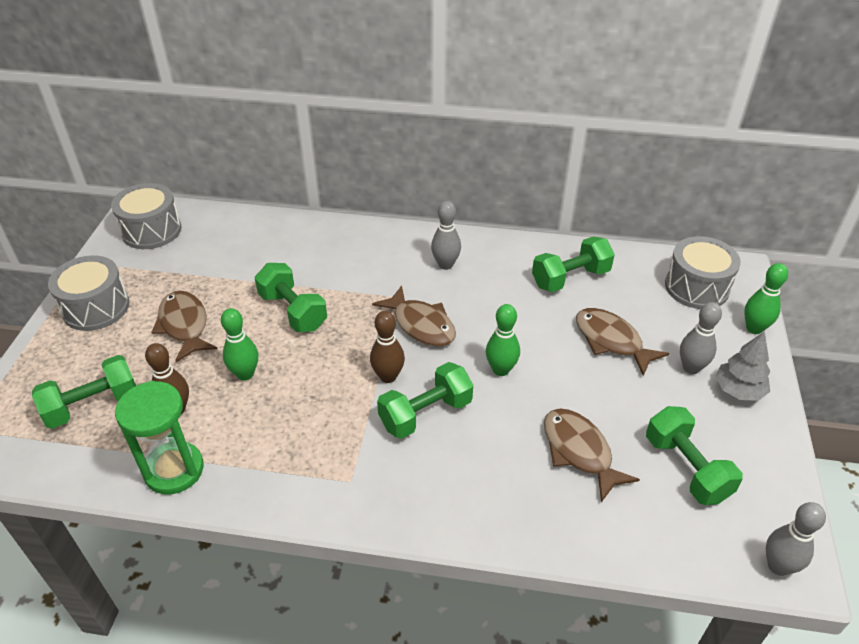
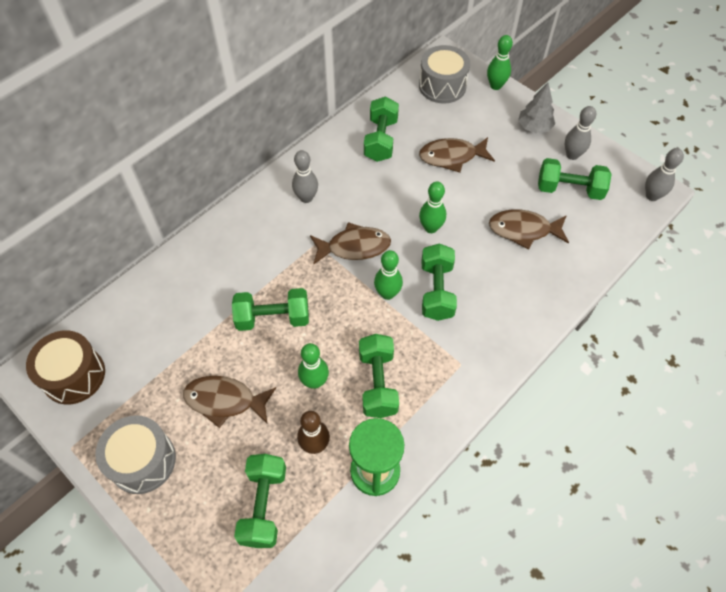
camera: 55 degrees left, 15 degrees up
grey drum [111,183,181,249] -> brown drum [26,330,105,405]
brown bowling pin [370,311,405,383] -> green bowling pin [374,250,403,300]
grey bowling pin [680,302,722,374] -> grey bowling pin moved to [565,106,596,160]
none -> green dumbbell [359,334,399,418]

